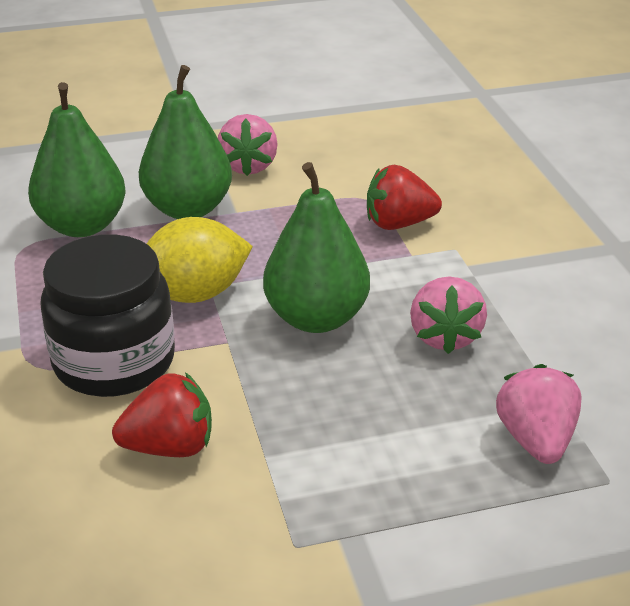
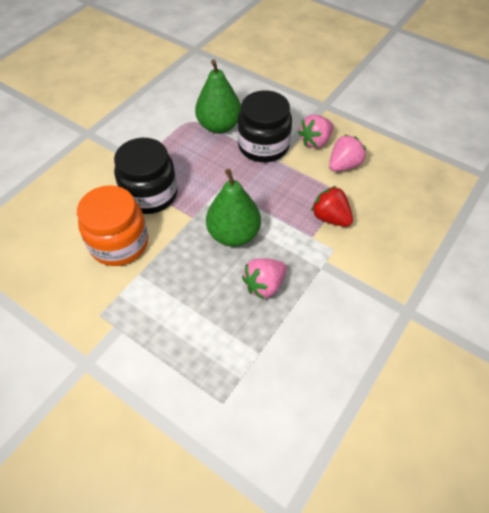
camera: 50 degrees right, 20 degrees up
red strawberry [112,372,212,457] -> orange jar [77,185,148,266]
green pear [139,65,232,219] -> black jar [237,91,292,162]
yellow lemon [147,217,253,303] -> none
pink strawberry [496,364,582,464] -> pink strawberry moved to [329,134,366,172]

